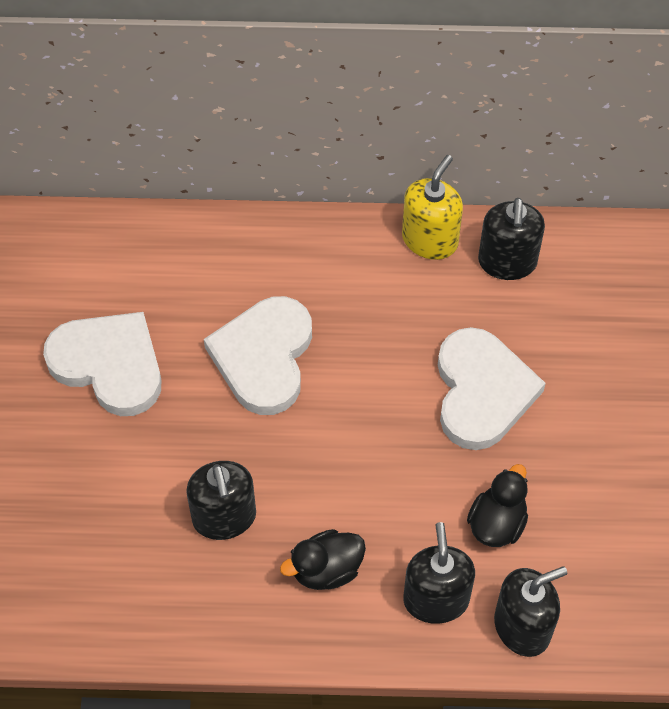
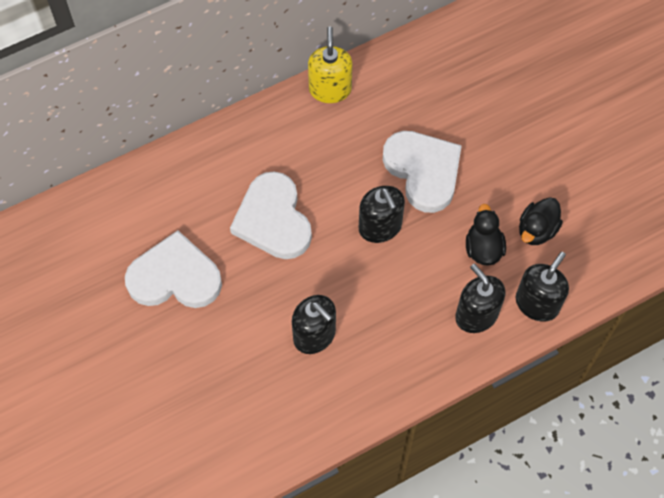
camera: 30 degrees left, 5 degrees up
black duck [280,529,366,590] -> black duck moved to [519,197,563,245]
black soap dispenser [478,198,545,280] -> black soap dispenser moved to [359,186,405,243]

